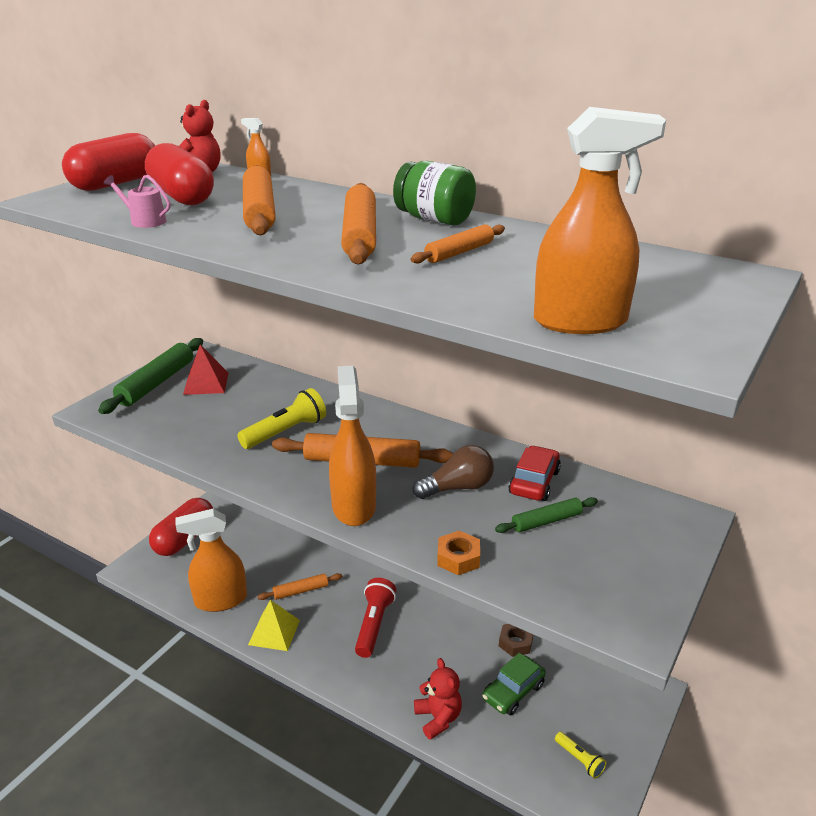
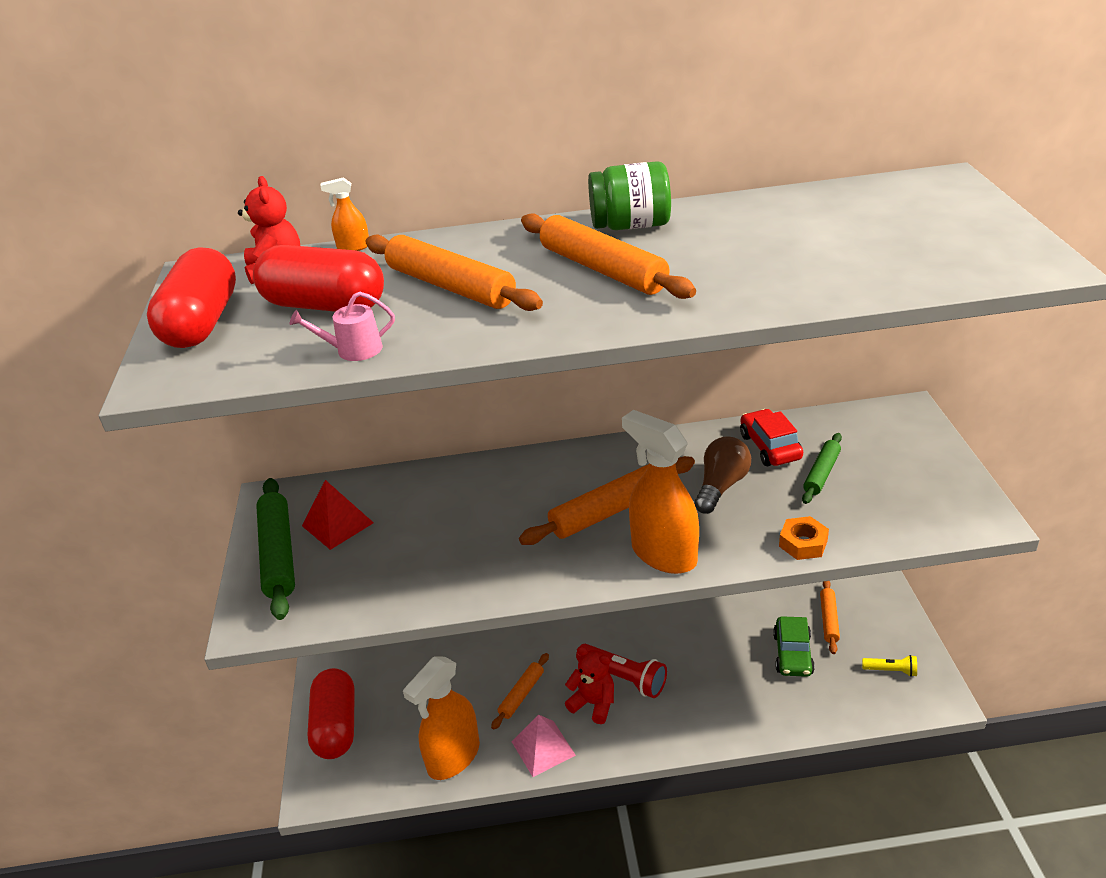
camera: 35 degrees left, 5 degrees up
yellow flashlight [237,388,326,449] -> none
yellow pyramid [248,600,300,651] -> pink pyramid [511,715,576,777]
red flashlight [355,578,396,658] -> red flashlight turned 150 degrees clockwise [576,644,667,698]
orange rolling pin [411,224,505,264] -> orange rolling pin moved to [820,581,840,654]
red teddy bear [414,658,462,740] -> red teddy bear moved to [565,646,614,724]
brown nut [499,624,533,657] -> none
orange spray bottle [534,107,666,334] -> none

